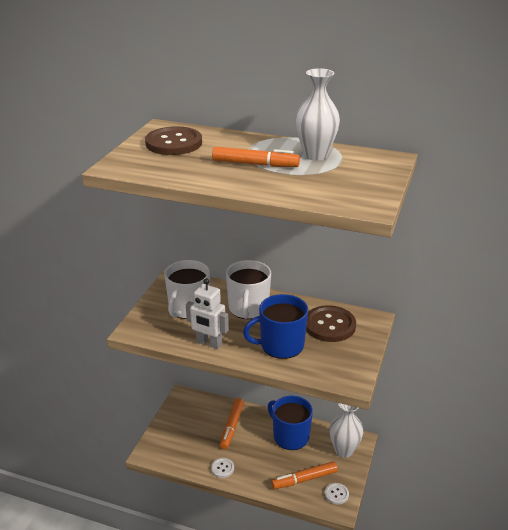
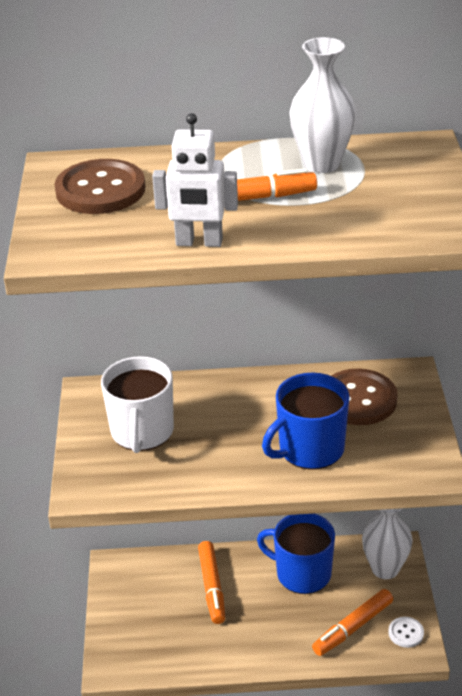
camera: 20 degrees left, 5 degrees up
white robot [186,278,229,349] -> white robot moved to [152,113,238,247]
white button [211,458,234,478] -> none
white mug [226,260,271,319] -> none

